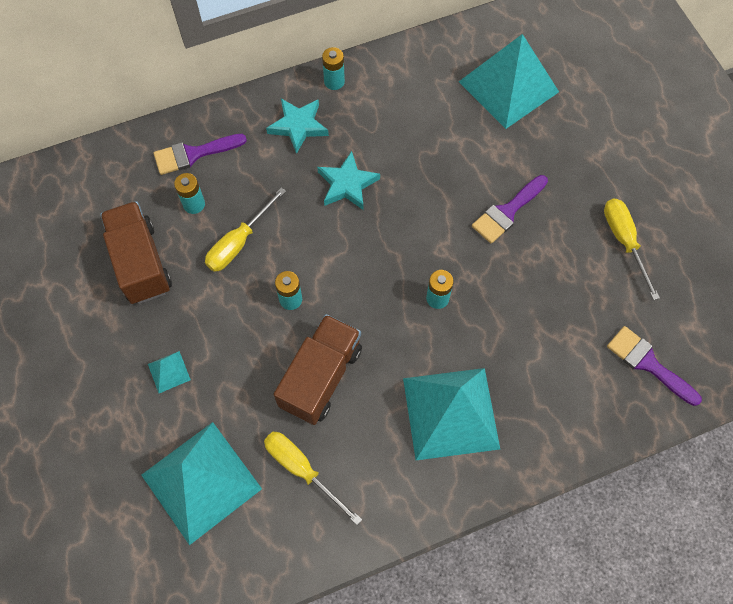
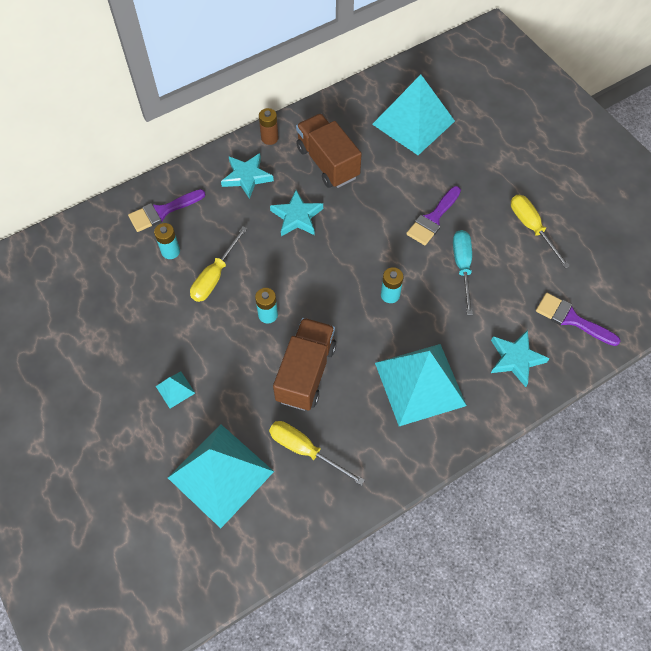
camera: 10 degrees left, 5 degrees down
brown truck [100,201,172,304] -> brown truck moved to [296,114,362,188]
turquoise battery [322,47,345,90] -> brown battery [259,108,279,145]
none -> turquoise screwdriver [453,230,473,315]
none -> turquoise star [491,330,550,387]

